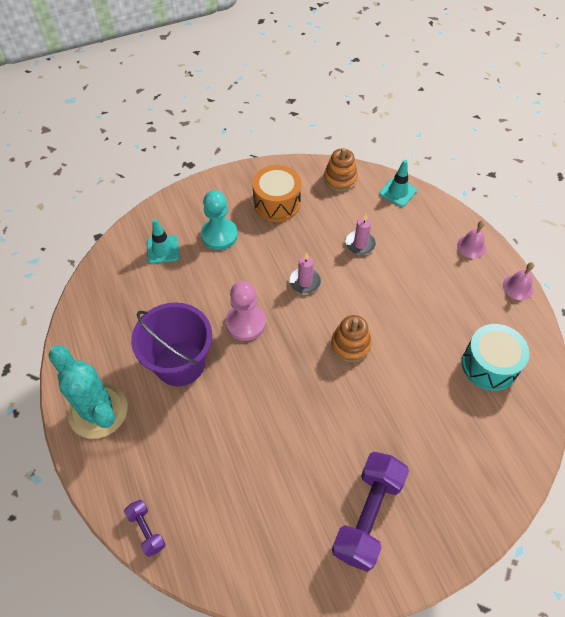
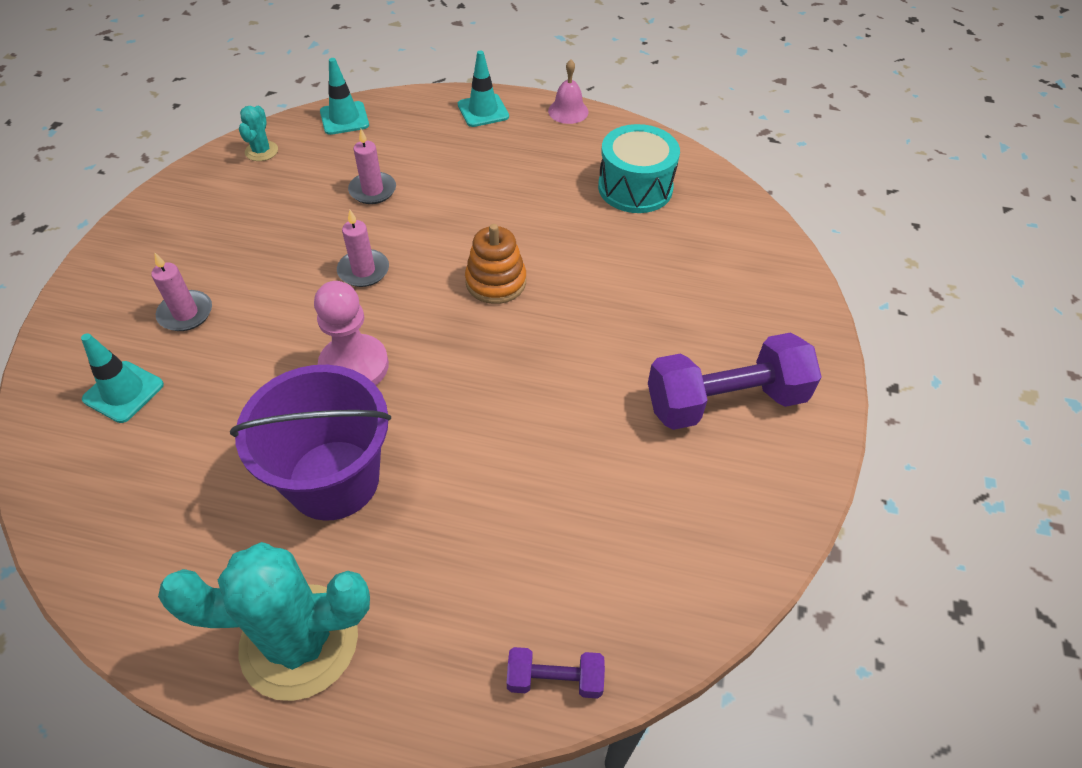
camera: 55 degrees left, 5 degrees down
turquoise pawn [201,190,238,250] -> pink candle [151,253,212,331]
orange drum [252,165,301,222] -> none
orange stacking toy [324,148,358,191] -> turquoise cactus [239,106,278,161]
purple dumbbell [332,452,409,572] -> purple dumbbell turned 75 degrees counterclockwise [648,332,821,430]
pink bell [457,220,486,258] -> turquoise traffic cone [458,50,509,127]

